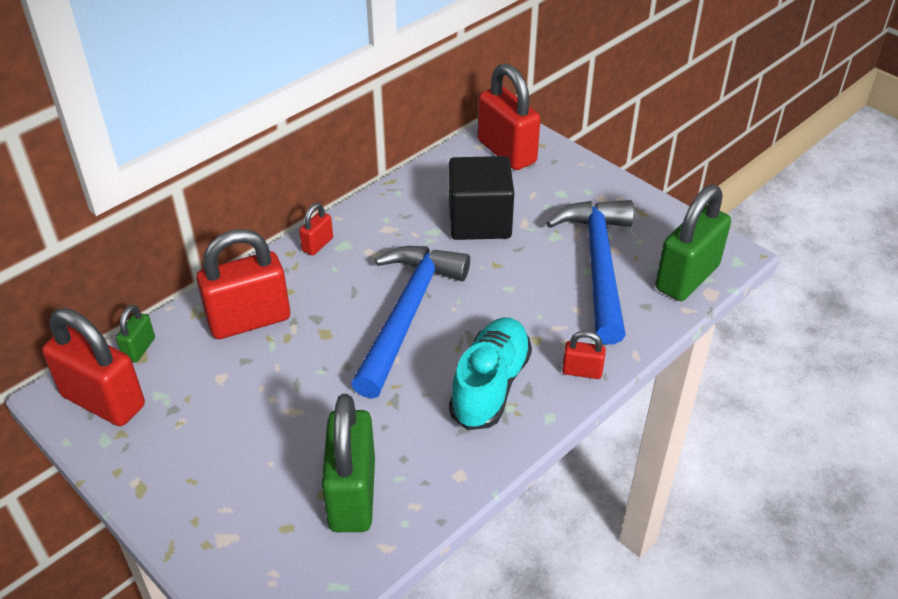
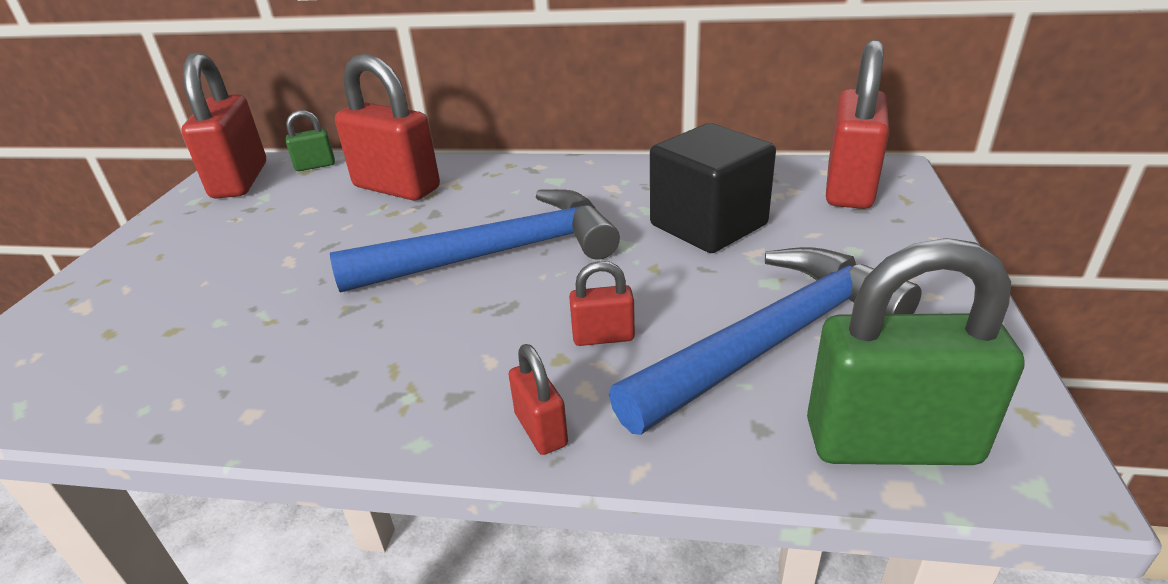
camera: 55 degrees right, 10 degrees down
red padlock [299,203,333,256] -> red padlock moved to [569,261,635,346]
green padlock [322,394,375,532] -> none
turquoise shoe [449,317,532,430] -> none

